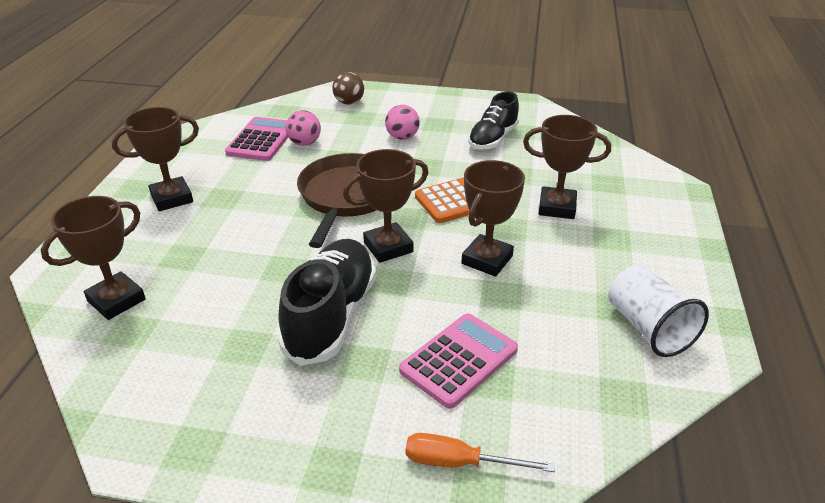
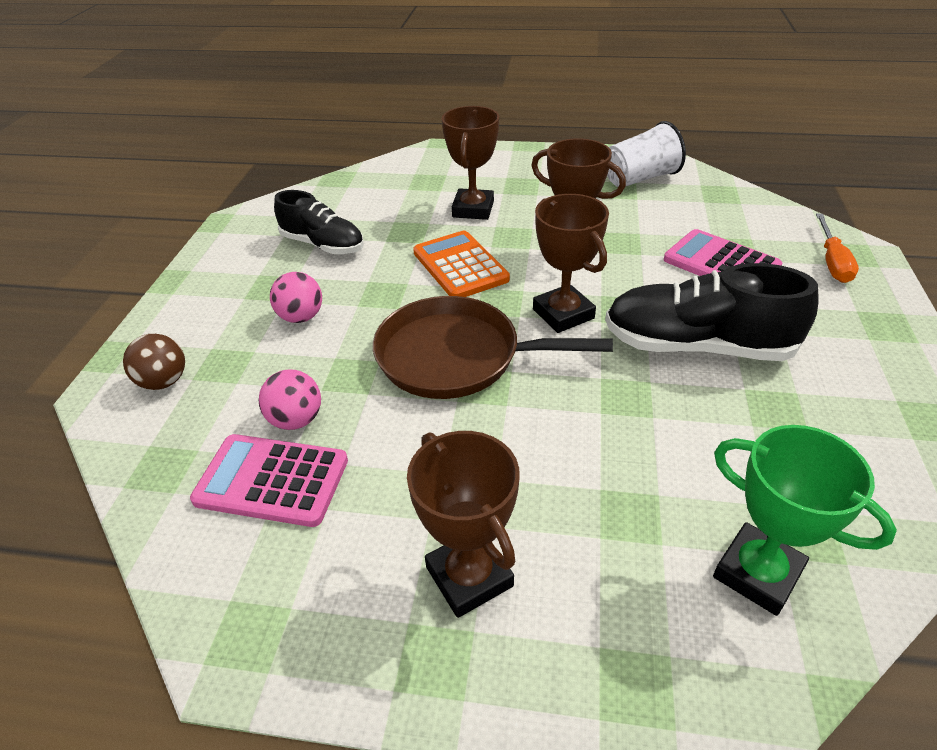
camera: 90 degrees left, 5 degrees up
brown trophy [41,196,146,320] -> green trophy [713,425,897,616]

